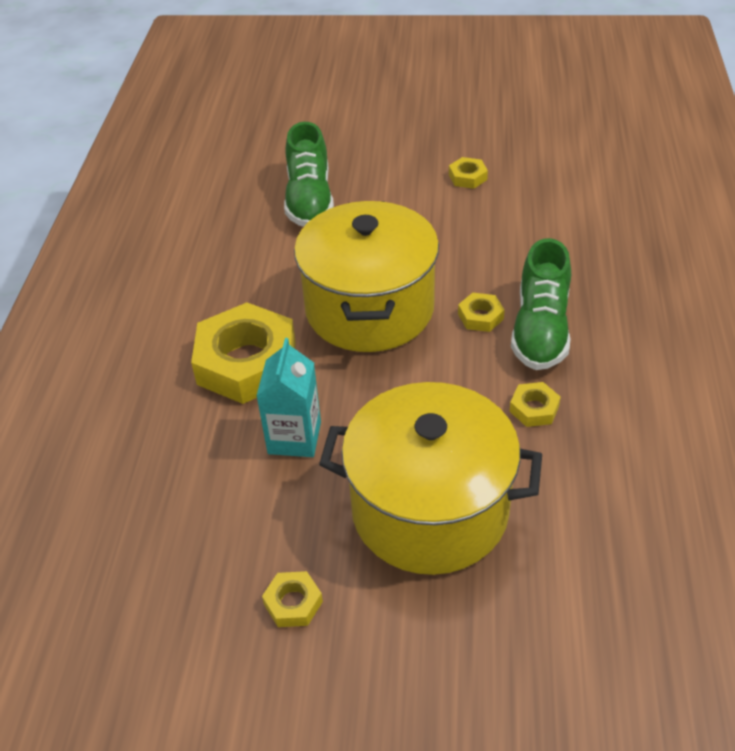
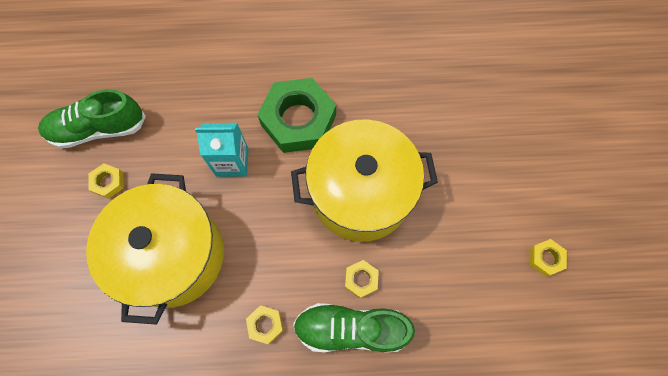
camera: 80 degrees right, 25 degrees up
yellow nut [191,302,296,404] -> green nut [258,78,336,153]
green shoe [284,122,334,227] -> green shoe moved to [38,89,146,149]

